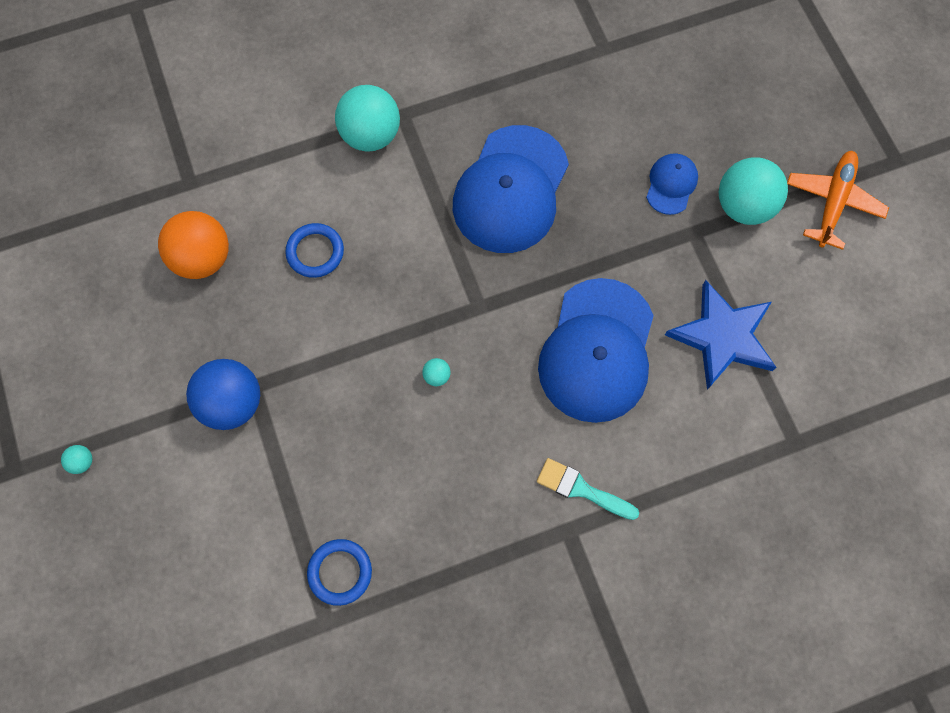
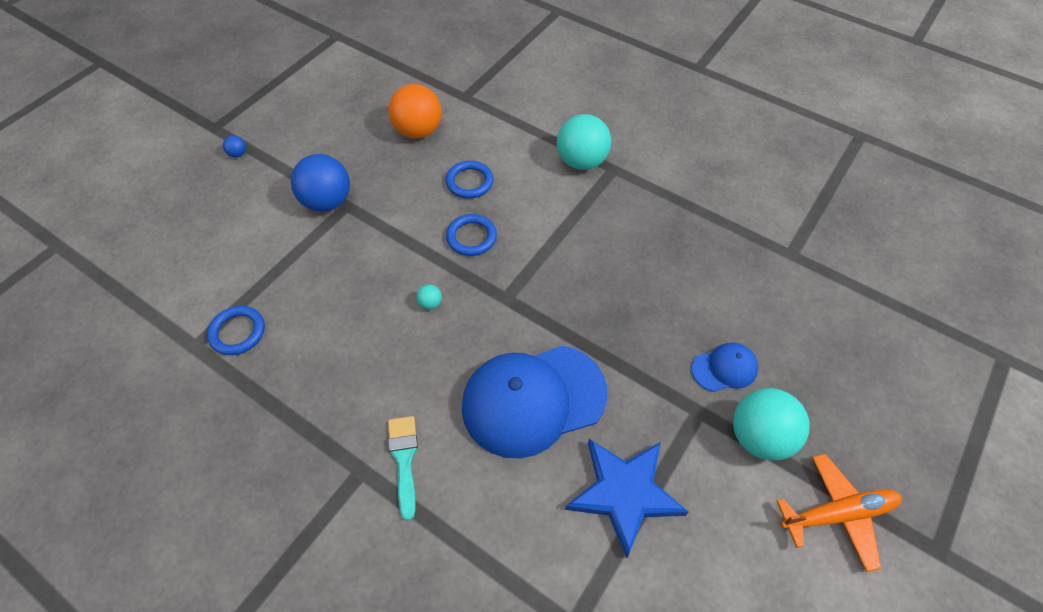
camera: 55 degrees right, 15 degrees down
turquoise ball [61,445,92,474] -> blue ball [223,135,246,157]
blue cap [453,125,569,253] -> none
none -> blue ring [446,214,497,256]

